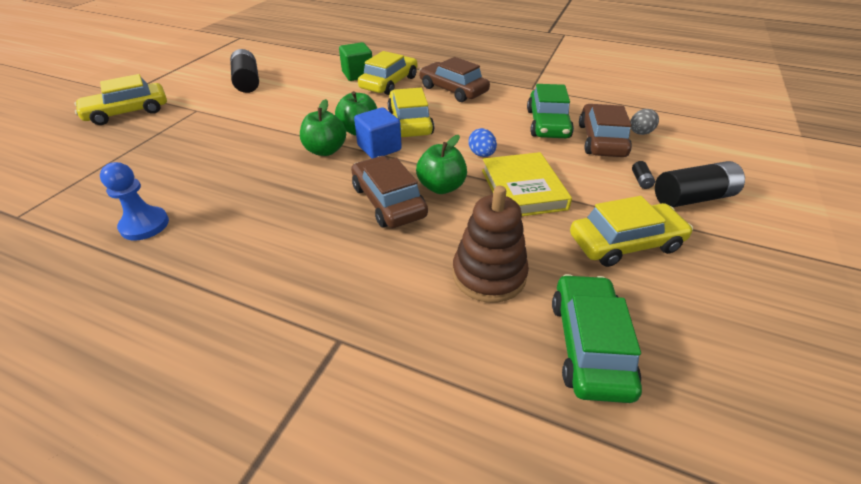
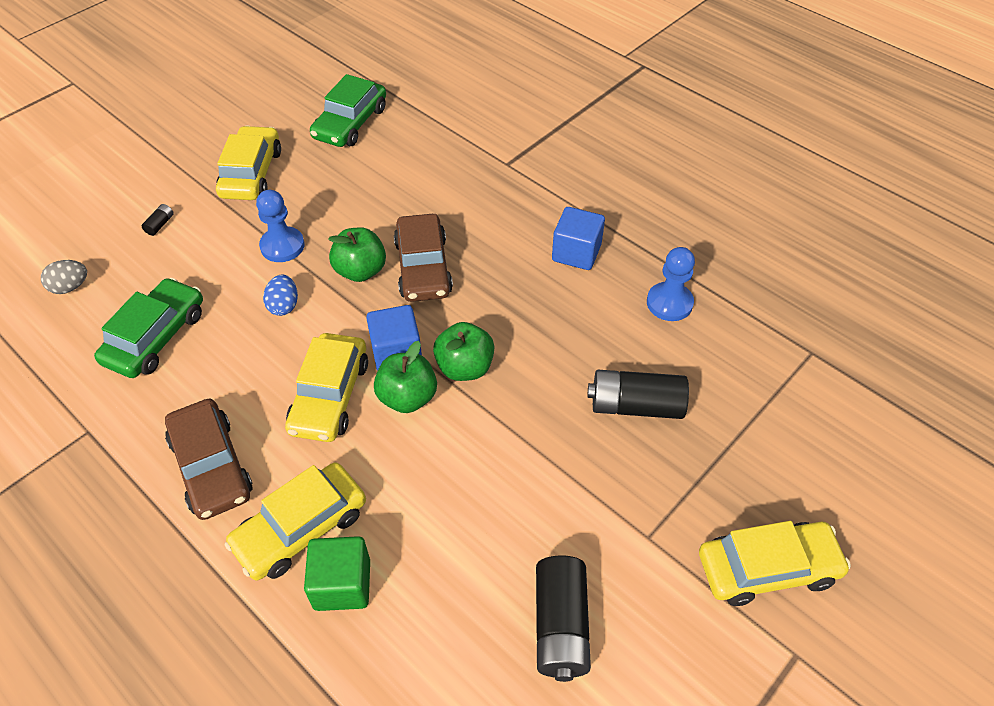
camera: 160 degrees left, 10 degrees up
brown stacking toy [453,186,529,303] -> none
yellow book [482,152,572,216] -> blue pawn [256,190,305,262]
yellow car [570,196,693,267] -> yellow car turned 90 degrees clockwise [216,126,281,200]
brown car [579,104,632,157] -> none
black battery [655,161,745,207] -> black battery moved to [587,370,689,419]
none -> blue cube [552,207,605,270]

